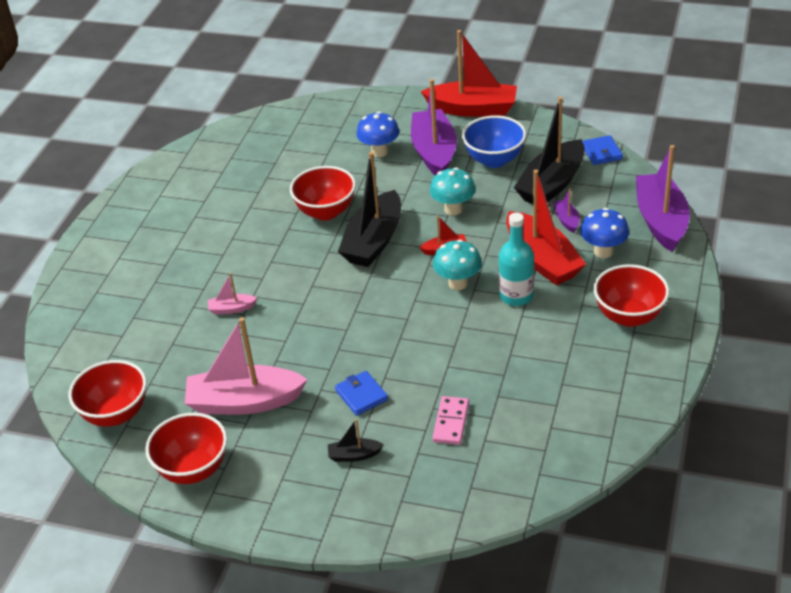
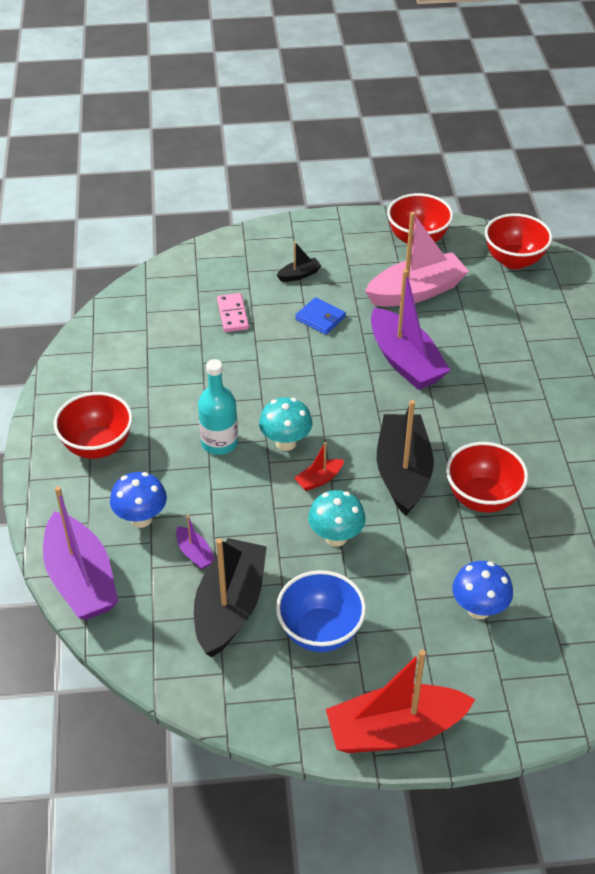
camera: 155 degrees right, 5 degrees up
pink boat [208,273,257,314] -> none
purple boat [411,79,457,175] -> purple boat moved to [371,269,451,390]
red boat [506,170,586,286] -> none
blue wallet [582,135,623,165] -> none

